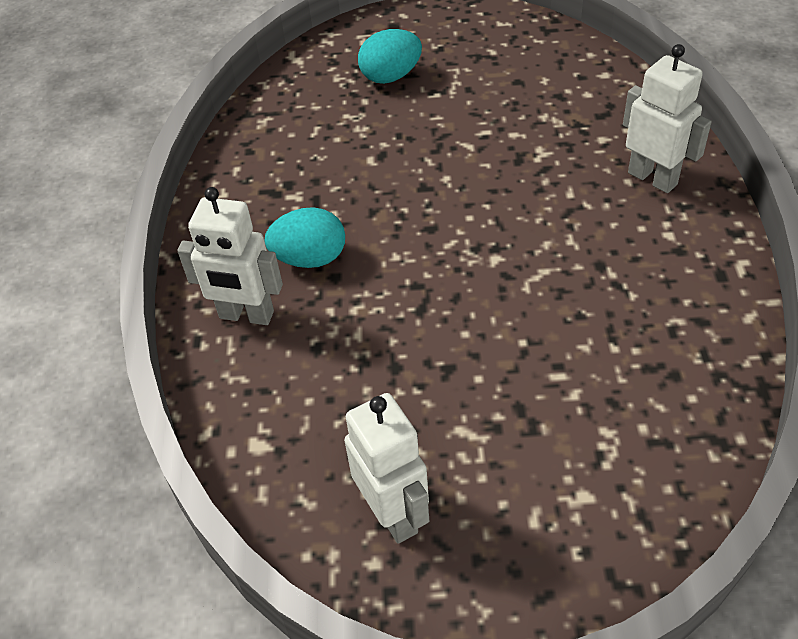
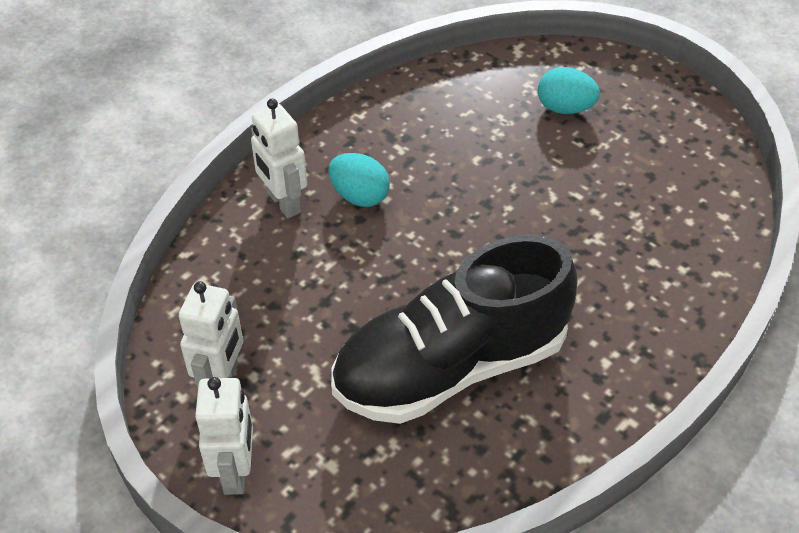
camera: 40 degrees right, 0 degrees up
white robot [623,44,712,193] -> white robot moved to [195,377,253,495]
none -> black shoe [331,235,578,424]

